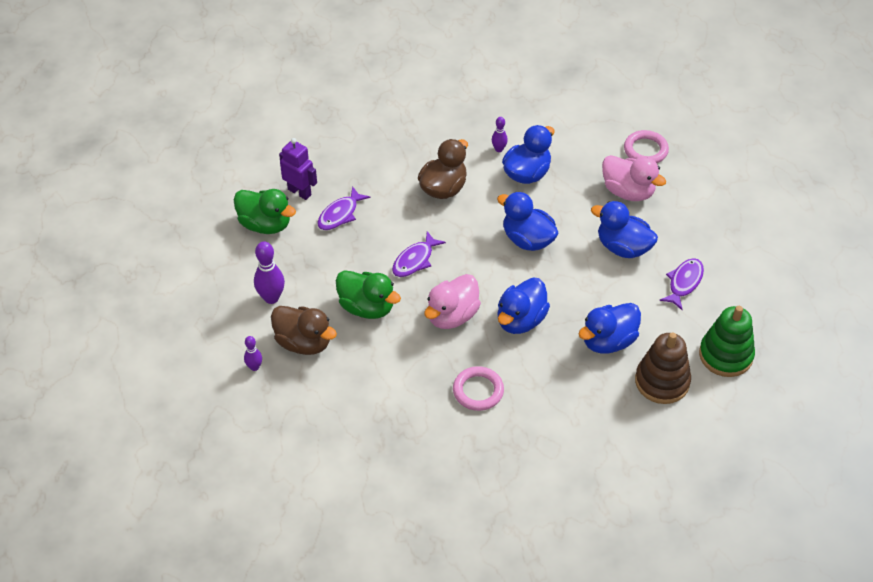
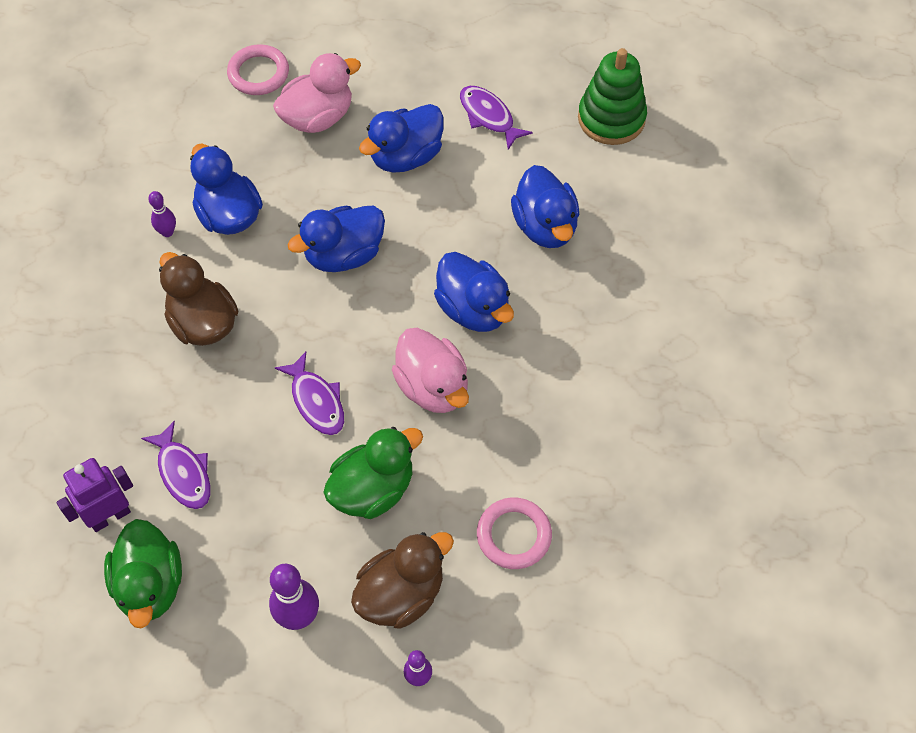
camera: 70 degrees left, 10 degrees up
green duck [234,189,296,234] -> green duck turned 120 degrees clockwise [104,519,182,629]
pink ring [453,366,504,411] -> pink ring moved to [477,497,552,569]
brown stacking toy [635,332,691,404] -> none

